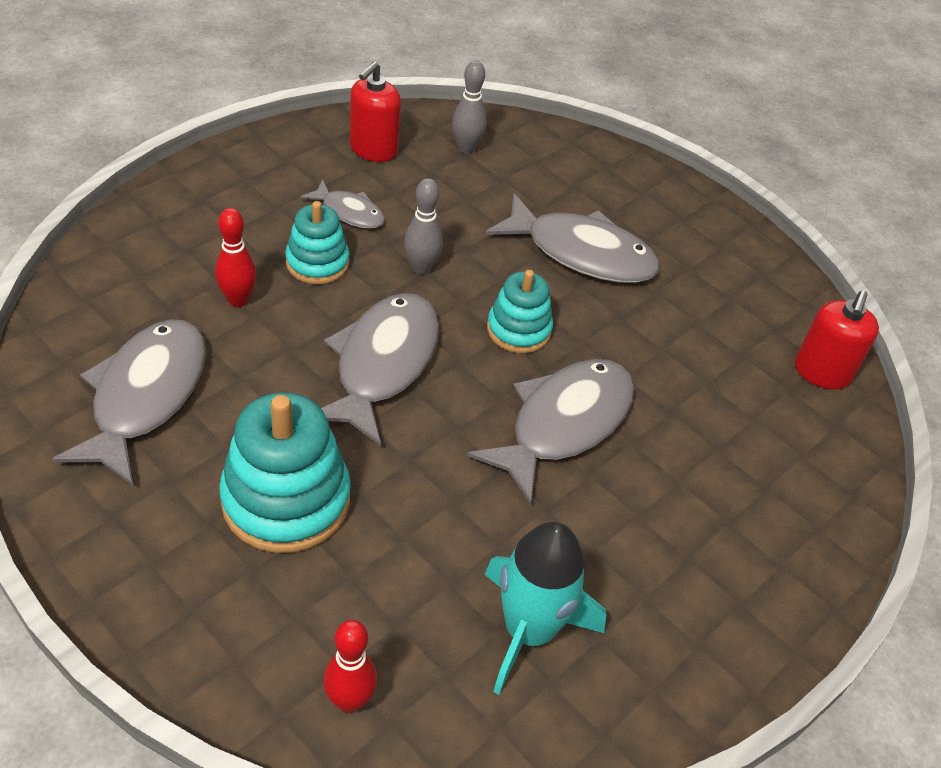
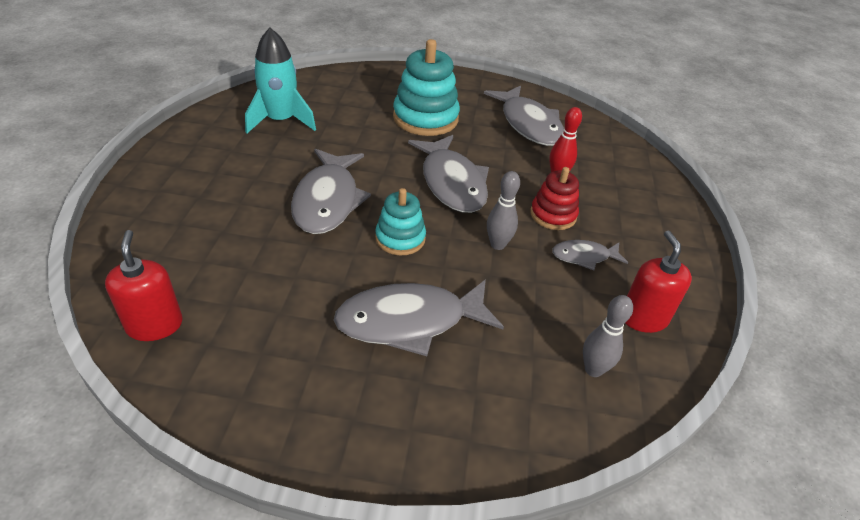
camera: 145 degrees right, 5 degrees down
turquoise stacking toy [285,201,350,284] -> red stacking toy [530,167,579,230]
red bowling pin [323,620,377,713] -> none

